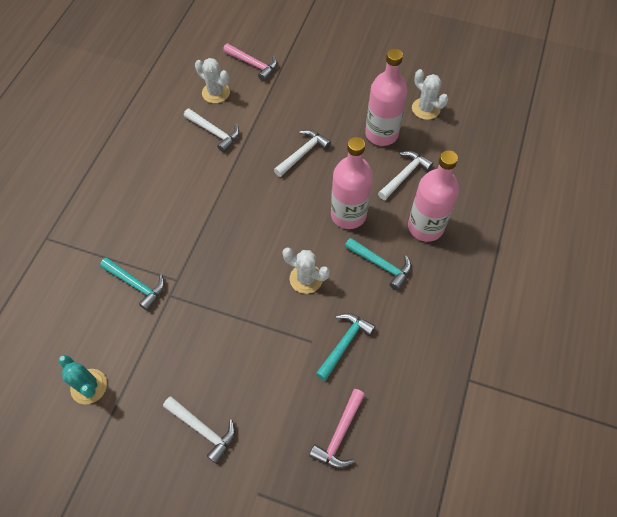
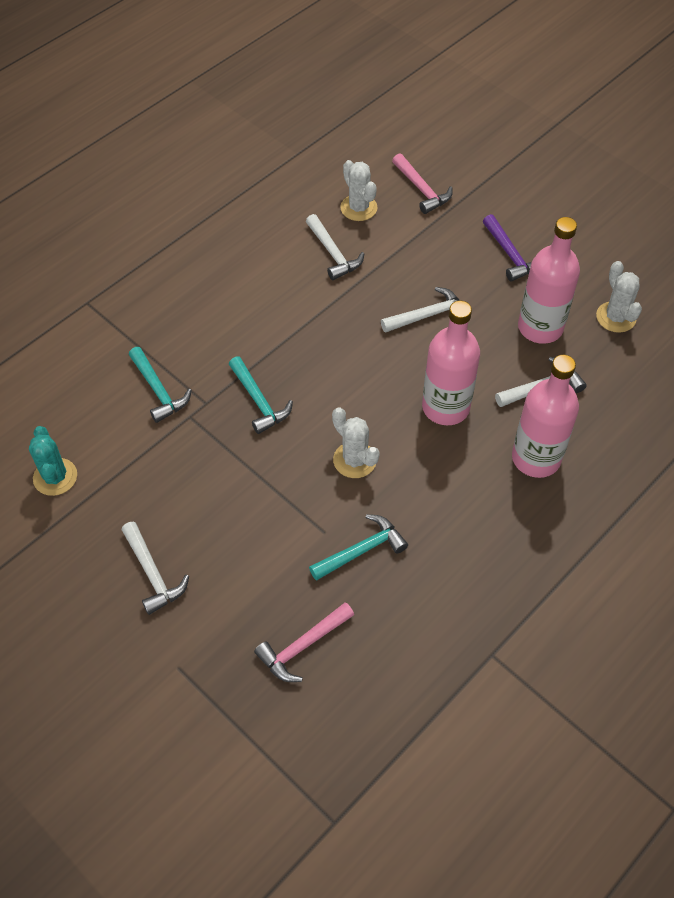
camera: 25 degrees right, 5 degrees down
turquoise hammer [345,238,411,291] -> turquoise hammer moved to [229,356,293,434]
none -> purple hammer [483,214,531,282]

